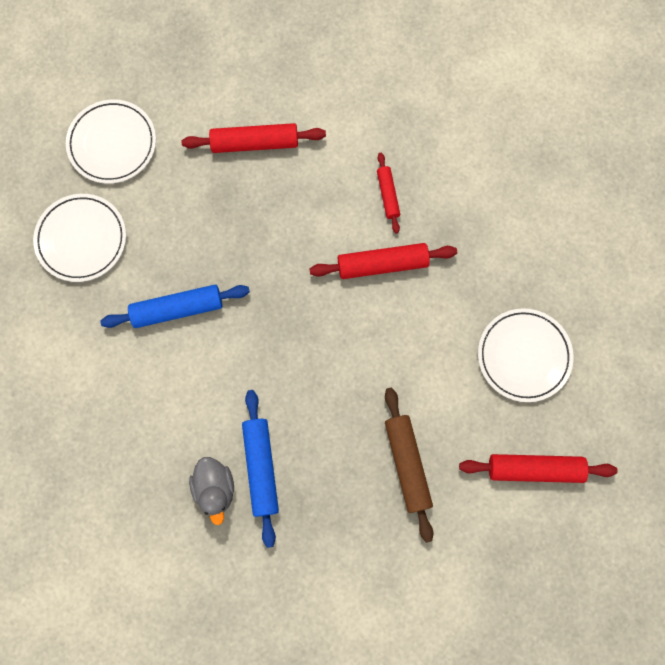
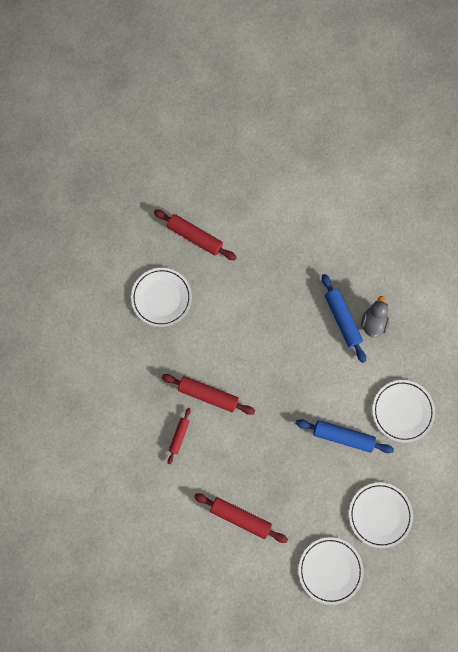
camera: 150 degrees left, 0 degrees up
blue rolling pin [242,390,279,548] -> blue rolling pin turned 45 degrees counterclockwise [322,274,366,363]
brown rolling pin [385,387,434,543] -> none
none -> white plate [372,380,435,442]

